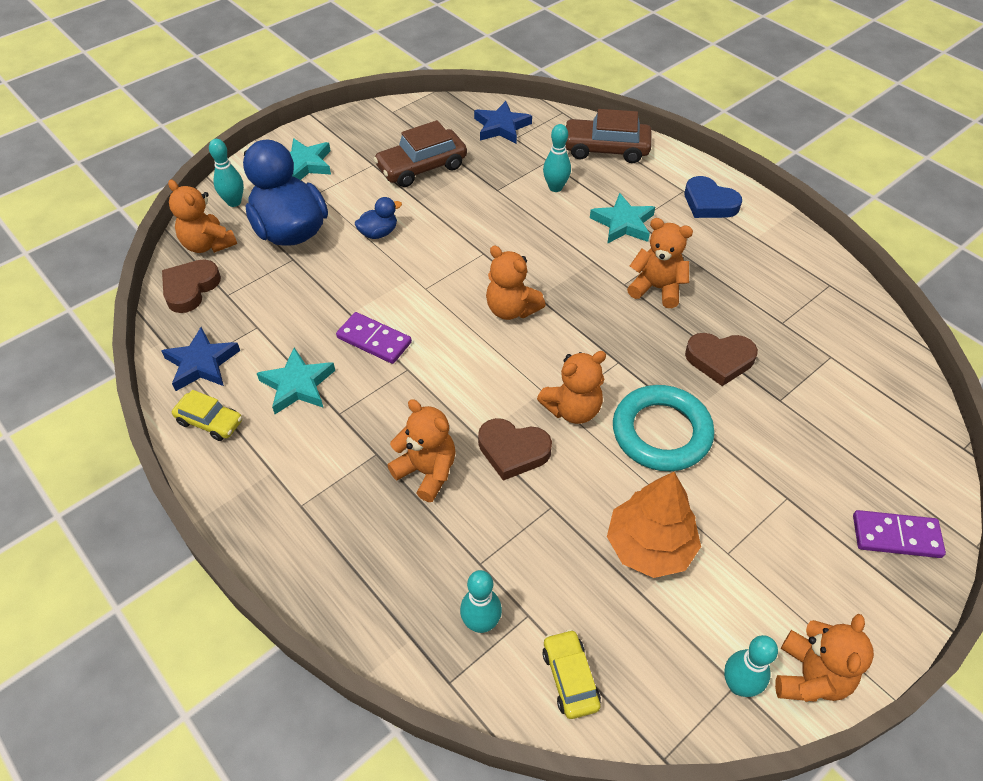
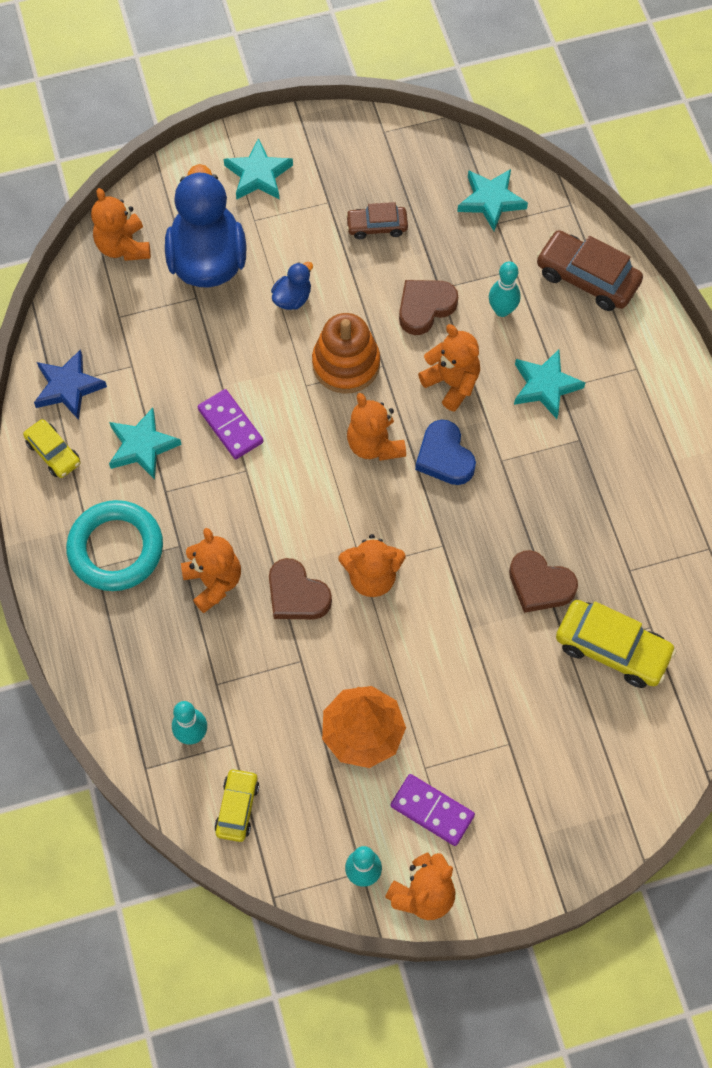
camera: 25 degrees right, 15 degrees up
brown heart [162,260,221,313] -> brown heart moved to [399,280,458,335]
turquoise bowling pin [209,139,244,207] -> none
blue duck [355,197,402,239] -> blue duck turned 45 degrees counterclockwise [271,262,313,310]
brown car [374,120,467,187] -> brown car [346,202,408,239], size x0.60
blue star [474,101,532,143] -> turquoise star [457,169,528,231]
turquoise ring [613,385,714,471] -> turquoise ring moved to [66,500,163,591]
orange teddy bear [627,218,693,308] -> orange teddy bear moved to [418,324,480,412]
blue heart [684,176,742,218] -> blue heart moved to [415,420,476,485]
purple domino [853,510,946,558] -> purple domino moved to [391,774,475,846]
none -> orange stacking toy [312,313,380,394]
none -> yellow car [556,600,676,688]

